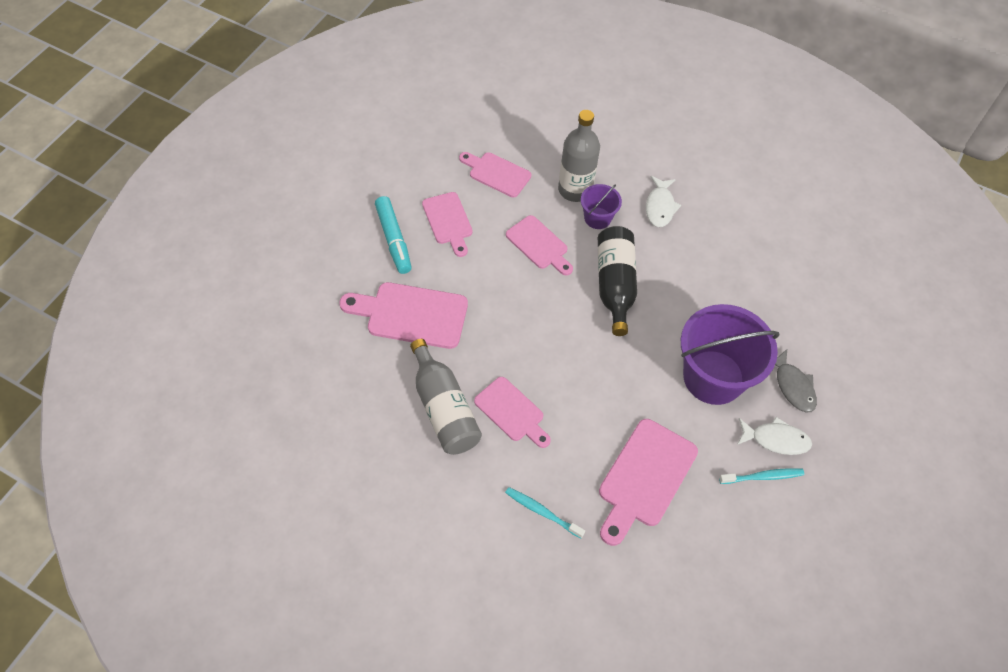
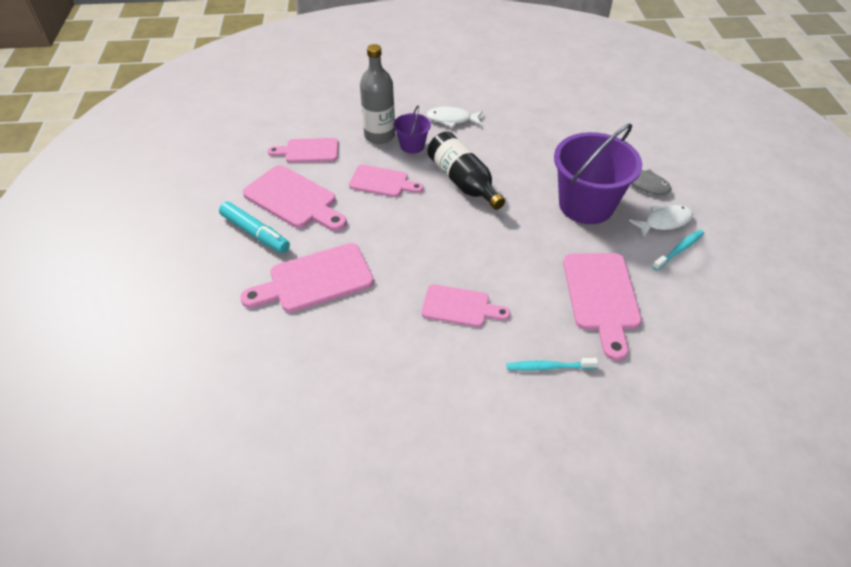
camera: 30 degrees left, 10 degrees down
grey bottle [410,339,482,455] -> none
pink cutting board [422,192,473,257] -> pink cutting board [243,165,347,231], size x1.53
white fish [646,176,681,227] -> white fish turned 120 degrees clockwise [427,107,483,128]

